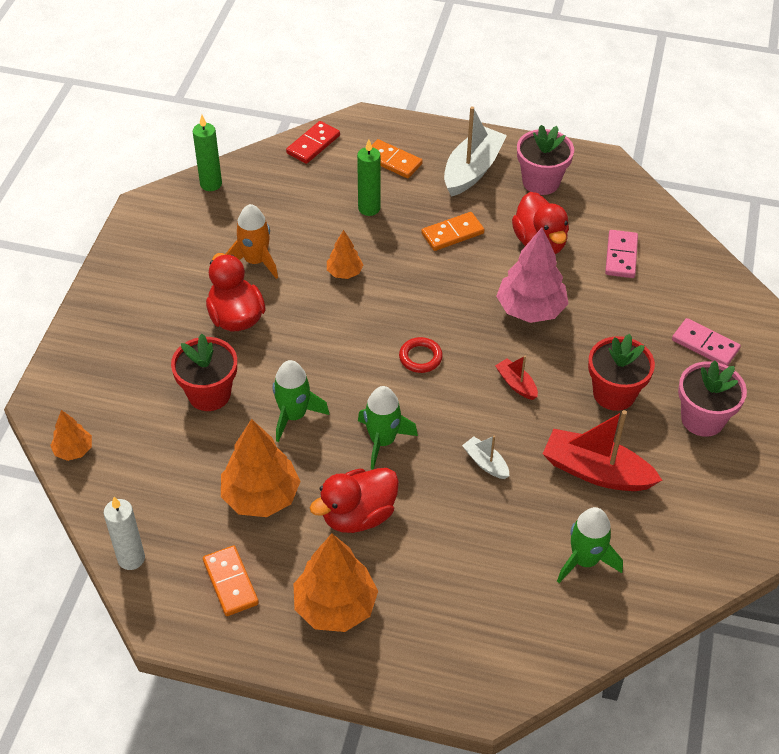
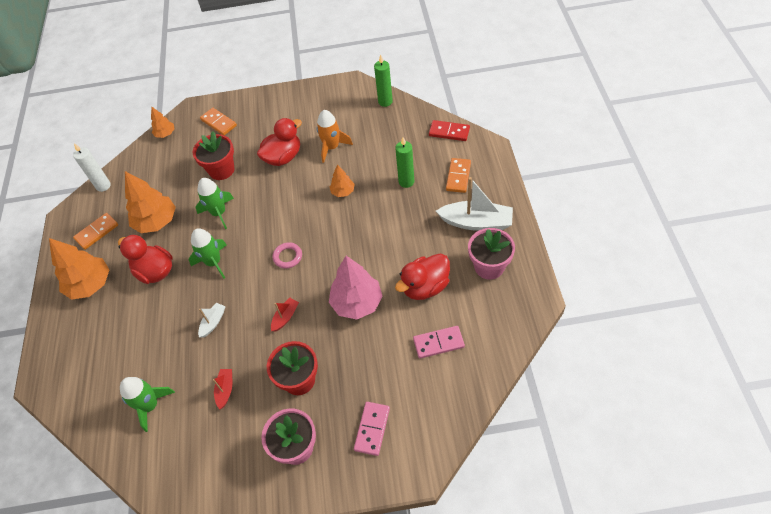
camera: 75 degrees right, 5 degrees up
red ring [399,337,443,373] -> pink ring [273,242,302,268]
orange domino [421,212,485,251] -> orange domino moved to [200,108,237,135]
red boat [543,410,662,491] -> red boat [213,369,232,409], size x0.49

